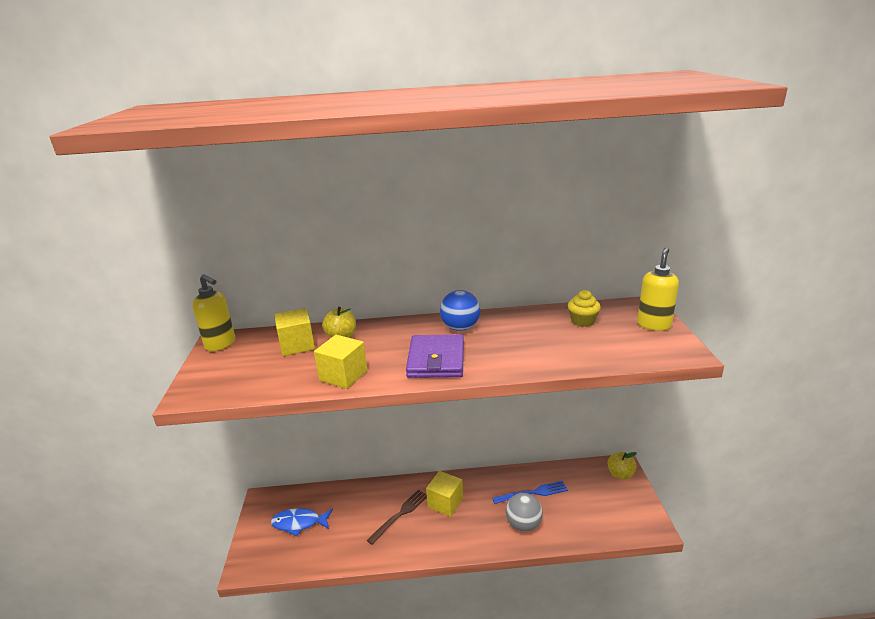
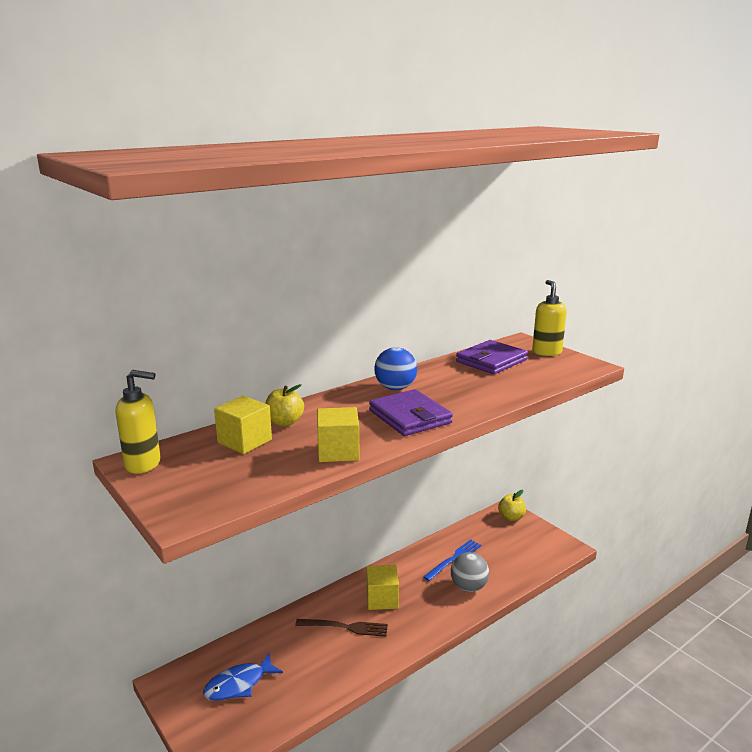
camera: 35 degrees left, 5 degrees down
brown fork [367,490,427,545] -> brown fork turned 90 degrees clockwise [295,619,388,637]
yellow cupcake [568,290,601,327] -> purple wallet [456,340,528,374]

